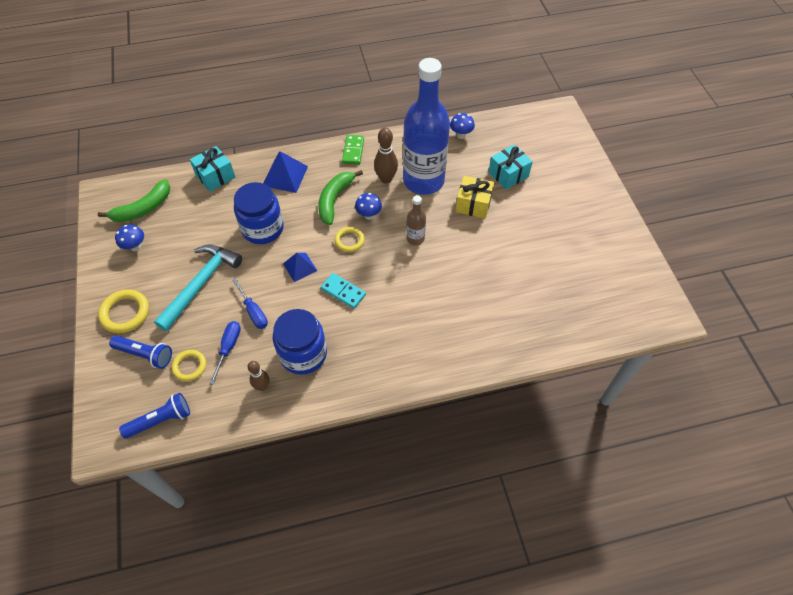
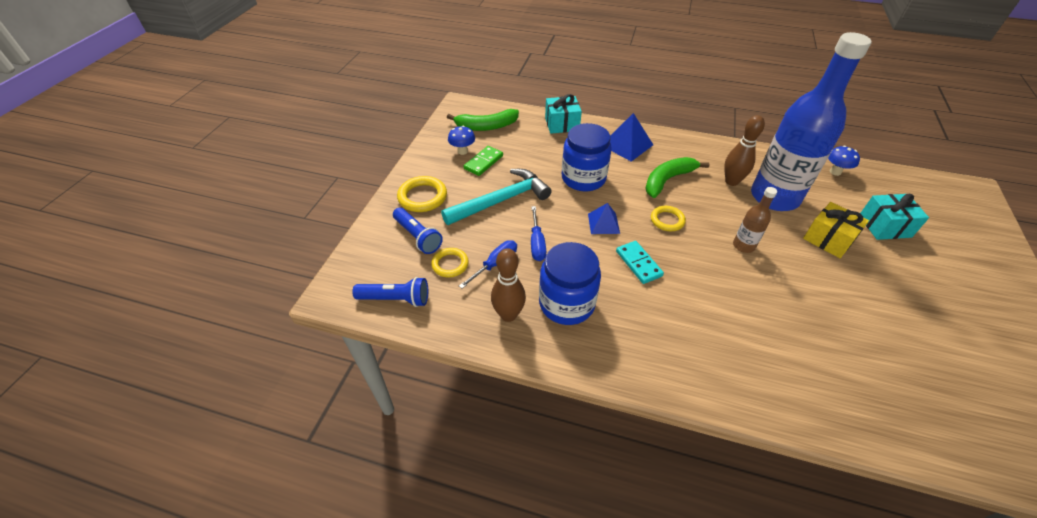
camera: 30 degrees right, 10 degrees down
brown bowling pin [248,361,269,391] -> brown bowling pin [491,248,526,322], size x1.52
green domino [342,135,364,165] -> green domino moved to [464,146,503,176]
blue mushroom [355,193,382,220] -> none

